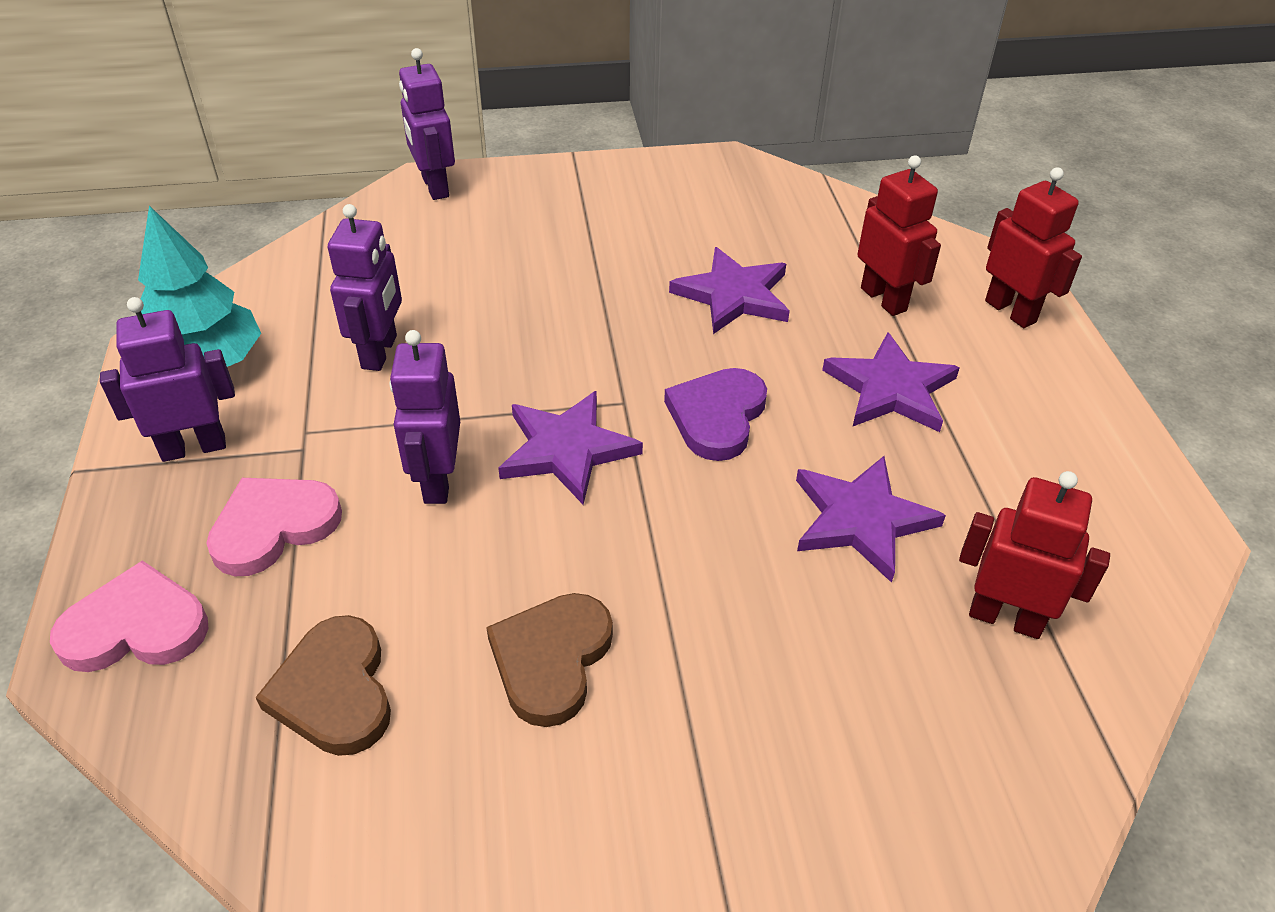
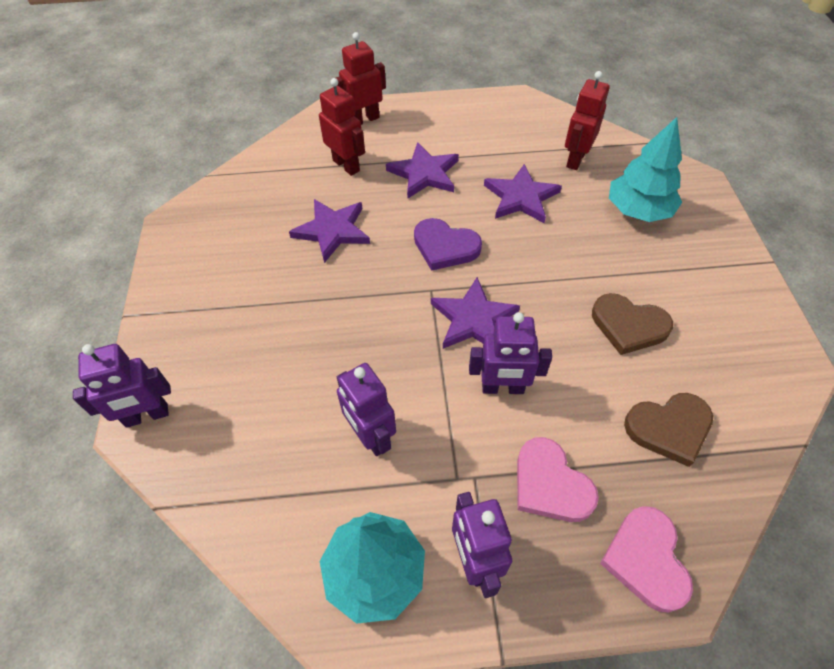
camera: 85 degrees left, 10 degrees up
purple robot [328,204,402,371] -> purple robot turned 135 degrees counterclockwise [337,363,396,456]
red robot [857,155,941,316] -> red robot turned 75 degrees clockwise [319,78,365,176]
none -> turquoise tree [609,117,682,222]

